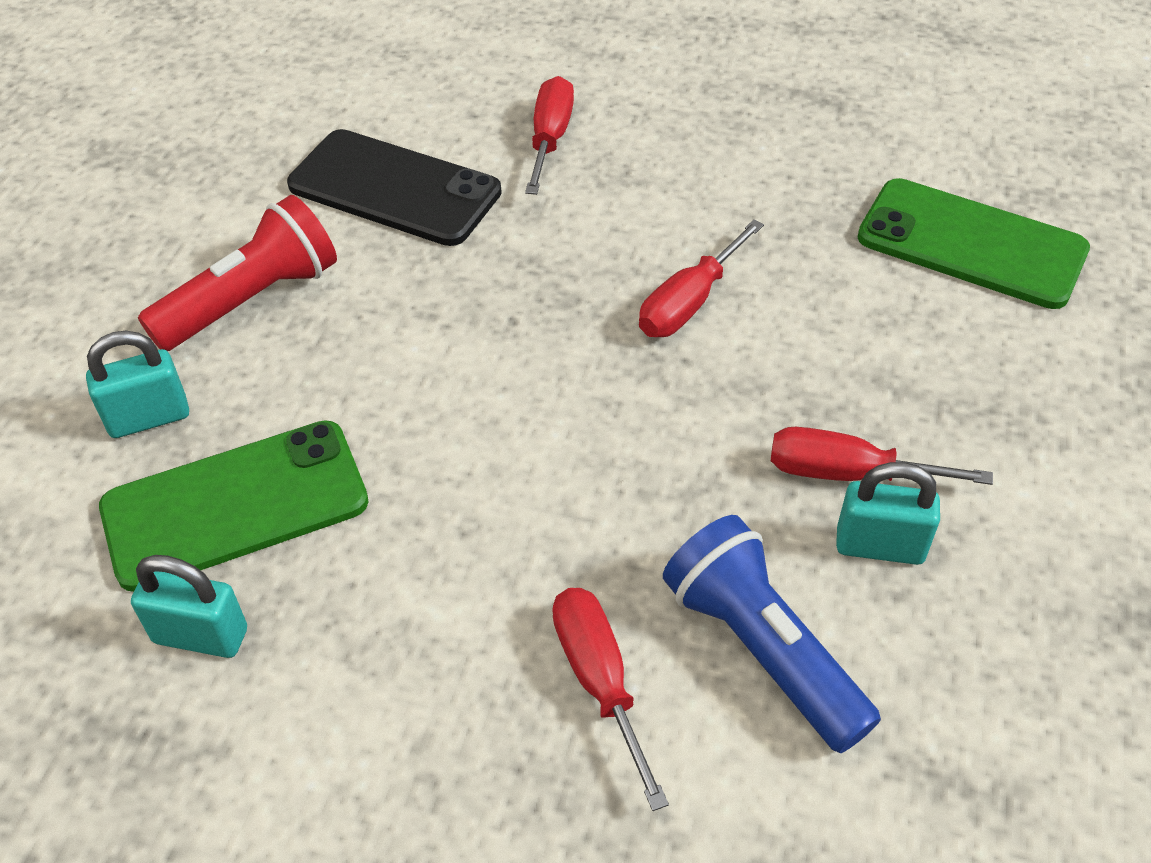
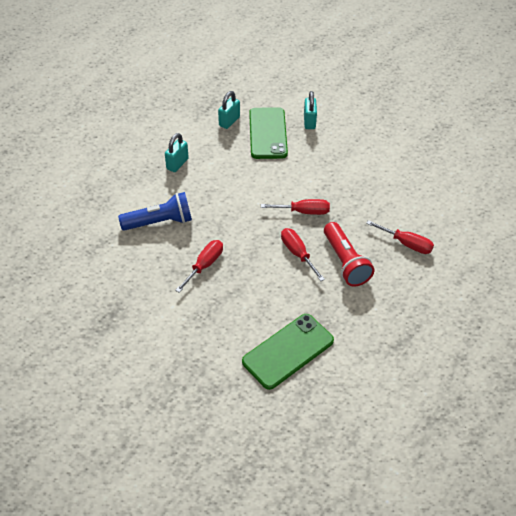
camera: 110 degrees right, 0 degrees up
red flashlight [138,195,337,351] -> red flashlight moved to [324,222,374,287]
black phone [287,129,502,246] -> none
red screwdriver [552,588,669,811] -> red screwdriver moved to [261,199,330,215]
turquoise padlock [836,462,940,565] -> turquoise padlock moved to [165,133,189,172]

